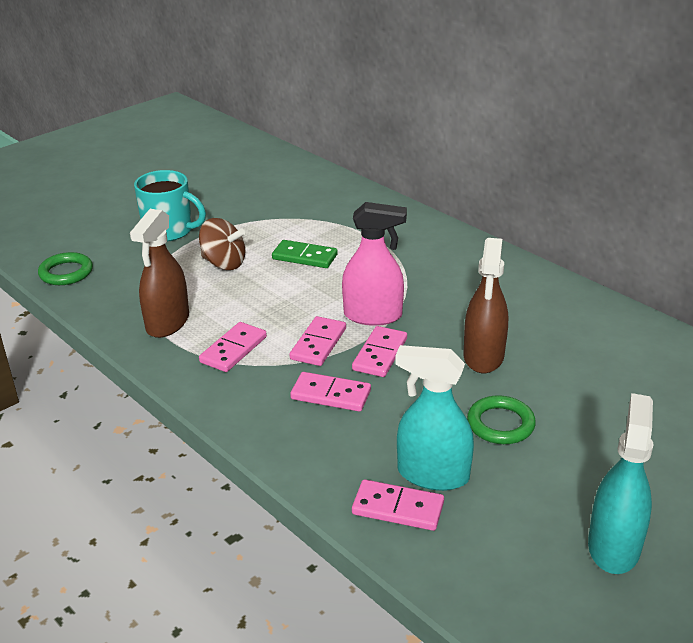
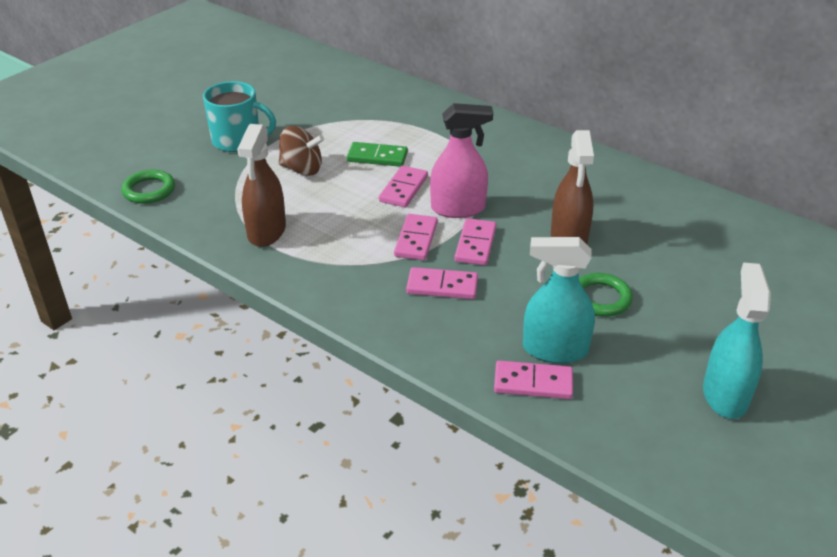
camera: 10 degrees left, 5 degrees up
pink domino [199,322,267,372] -> pink domino moved to [379,166,428,207]

